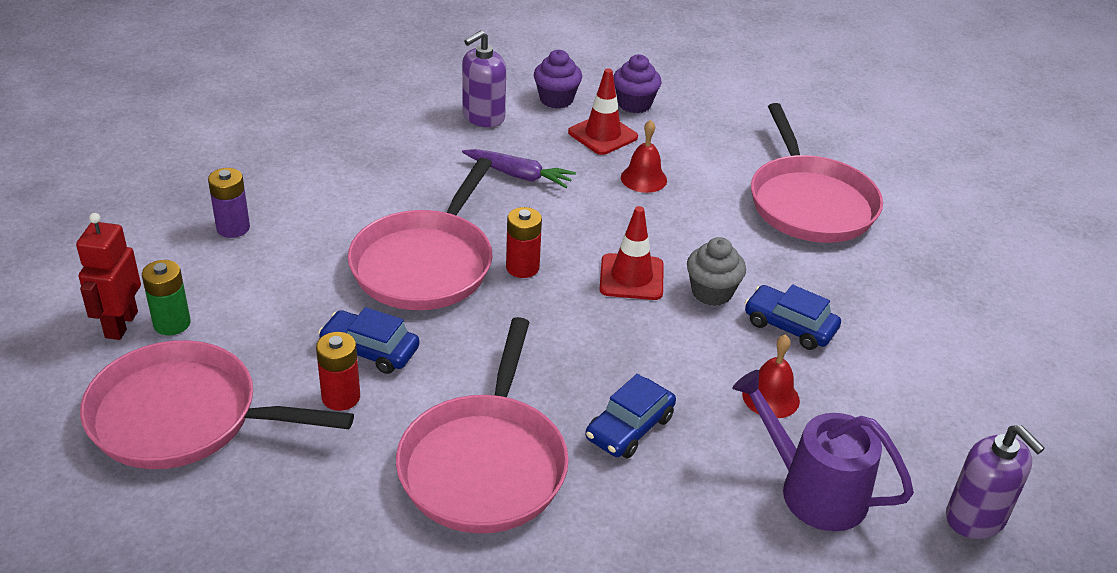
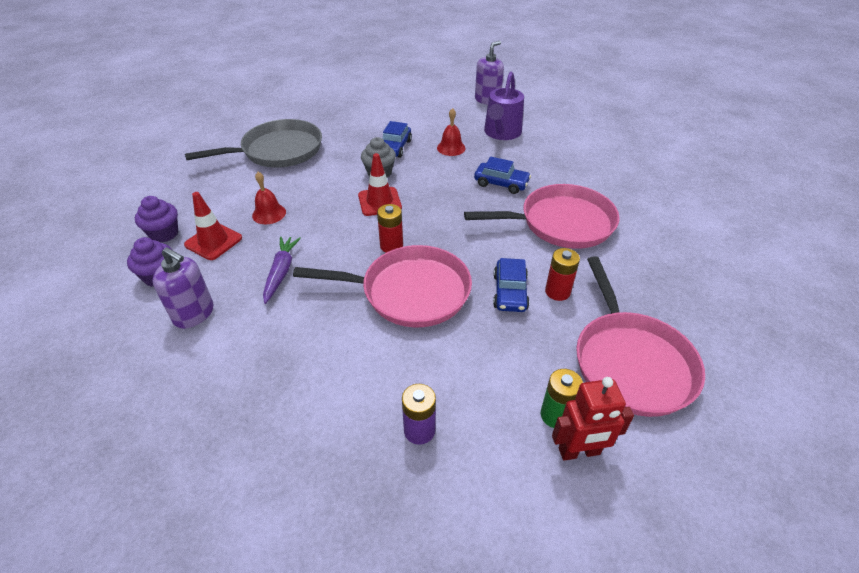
camera: 105 degrees left, 5 degrees up
pink pan [751,103,883,243] -> grey pan [185,119,322,168]

